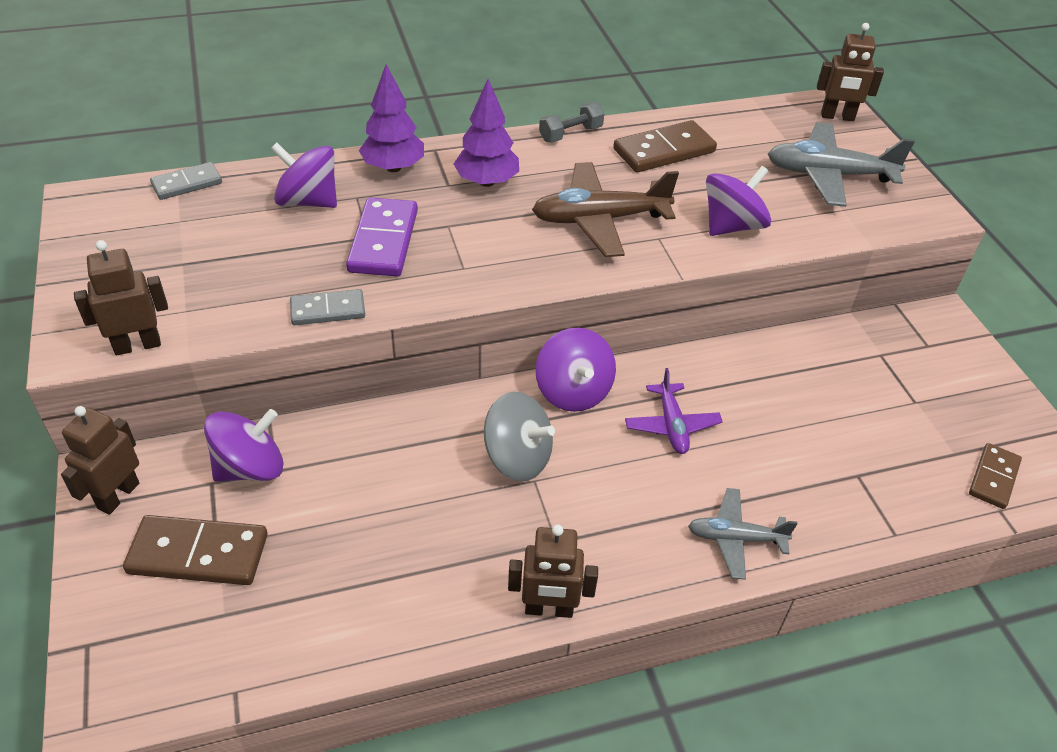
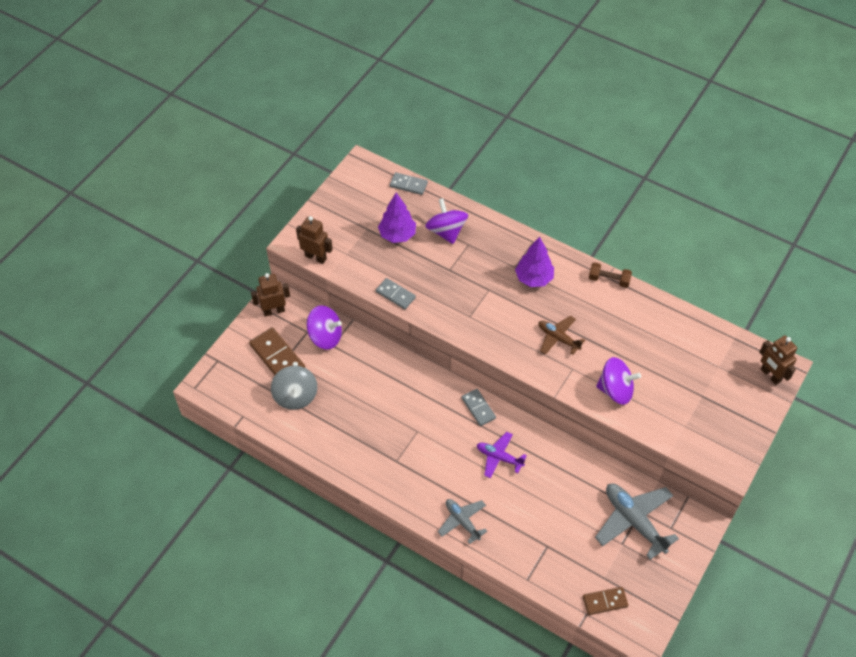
camera: 50 degrees right, 10 degrees up
purple domino [346,197,418,276] -> none
purple tree [359,64,424,172] -> purple tree moved to [378,193,416,243]
grey spinning top [484,392,555,481] -> grey spinning top moved to [271,366,317,410]
brown robot [508,524,598,618] -> none
brown plane [532,162,679,257] -> brown plane [538,316,585,355], size x0.60
purple spinning top [535,328,616,412] -> grey domino [462,389,496,426]
grey dumbbell [539,102,604,142] -> brown dumbbell [589,262,632,288]
brown domino [613,120,717,172] -> none
purple plane [625,368,723,454] -> purple plane turned 75 degrees clockwise [477,432,527,478]
grey plane [768,122,915,207] -> grey plane moved to [595,484,679,560]

